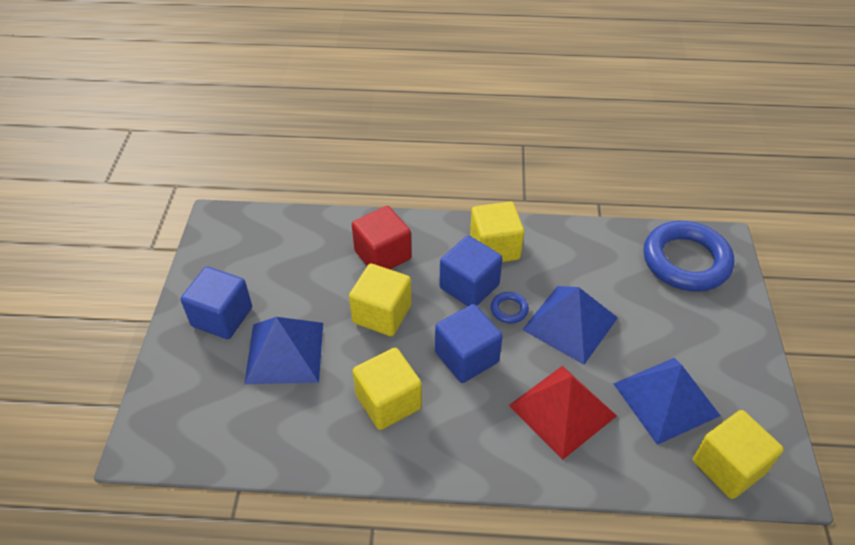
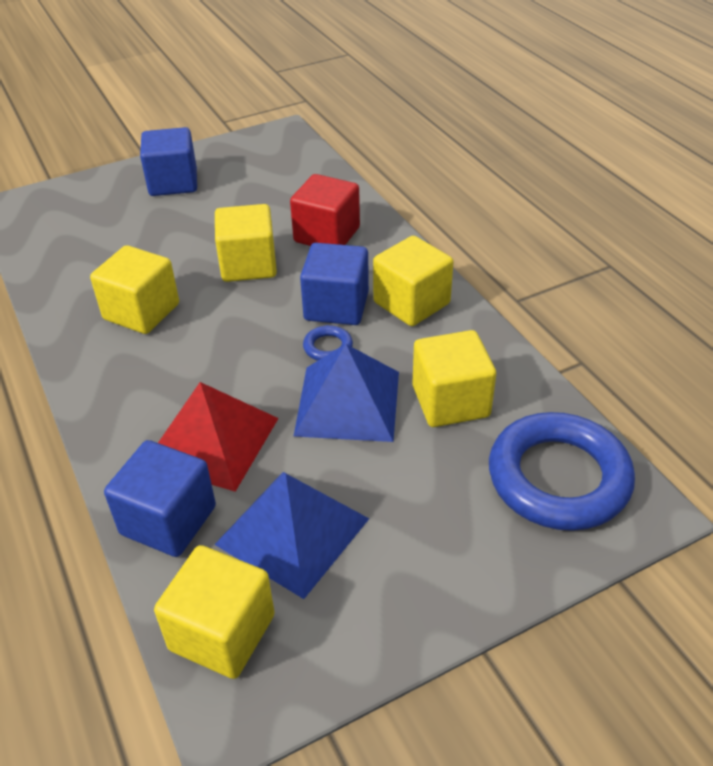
camera: 60 degrees right, 5 degrees down
blue pyramid [244,317,323,384] -> none
blue cube [435,304,503,383] -> blue cube moved to [104,440,216,557]
none -> yellow cube [412,330,496,427]

